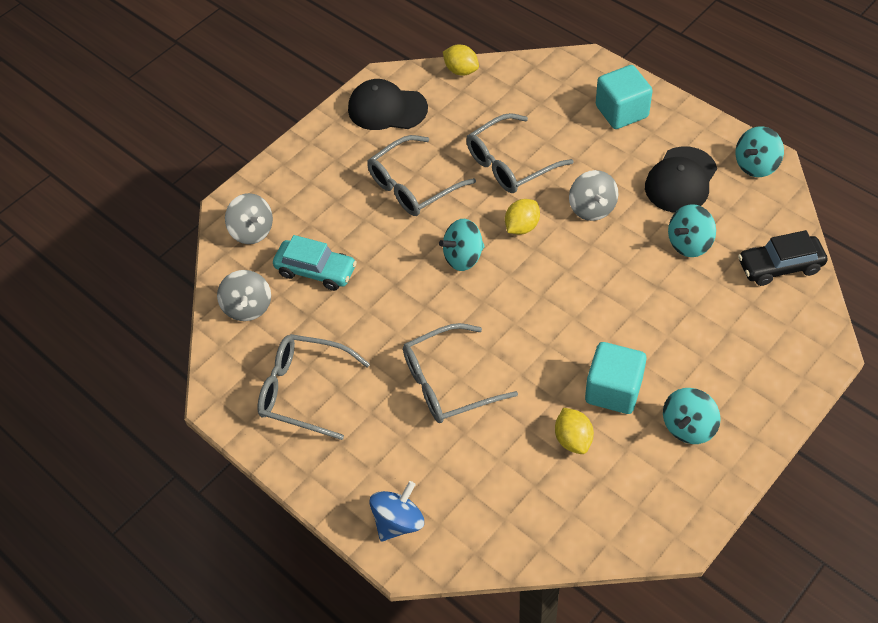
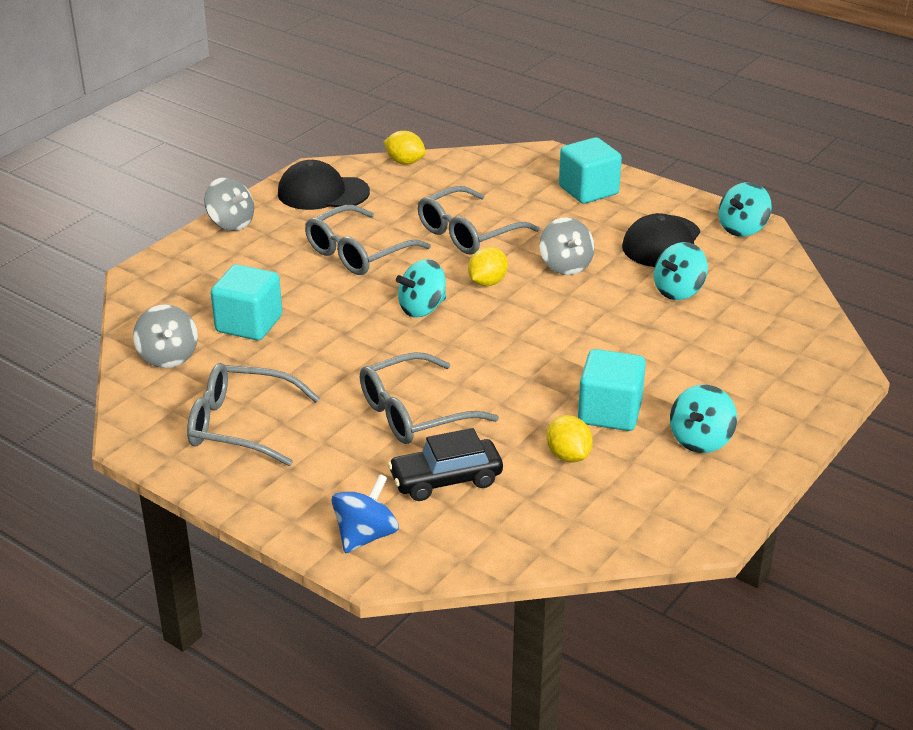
camera: 10 degrees left, 20 degrees down
grey spinning top [225,193,273,244] -> grey spinning top moved to [204,177,254,231]
turquoise car [273,235,357,291] -> turquoise cube [211,264,282,340]
black car [738,230,827,286] -> black car moved to [388,428,503,501]

